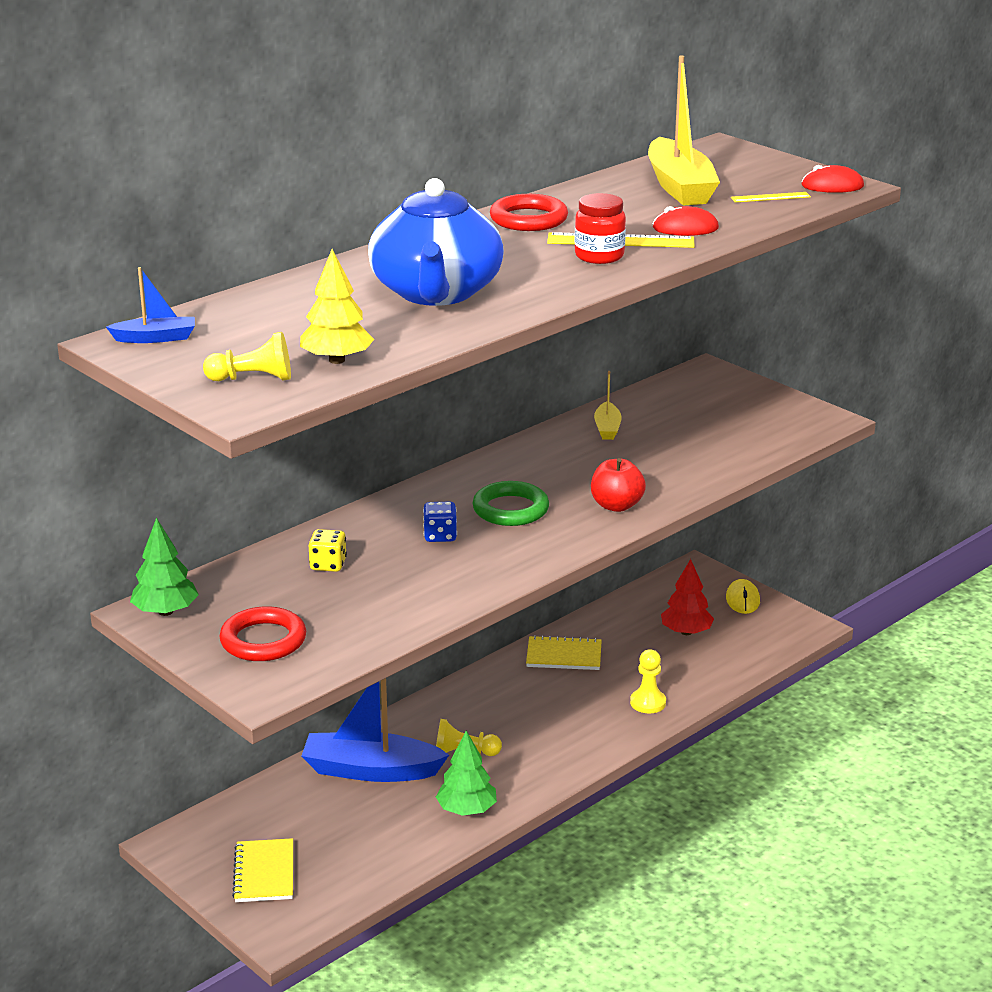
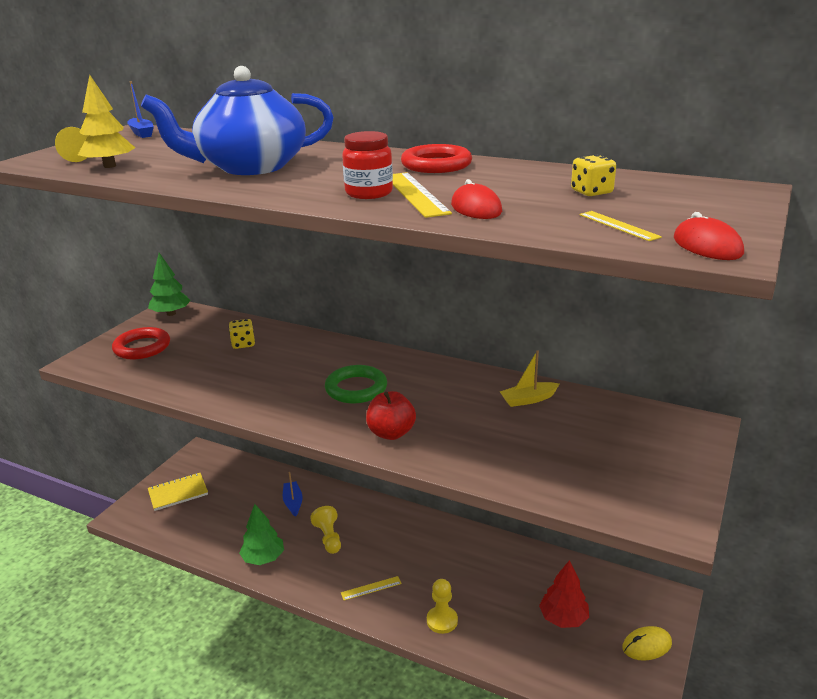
camera: 70 degrees right, 0 degrees up
blue boat [301,678,449,782] -> blue boat [283,472,302,517], size x0.49
blue dice [423,502,457,542] -> none
yellow notebook [526,635,602,670] -> none
yellow boat [648,56,720,206] -> yellow dice [571,155,616,196]
none -> yellow ruler [341,576,402,600]

